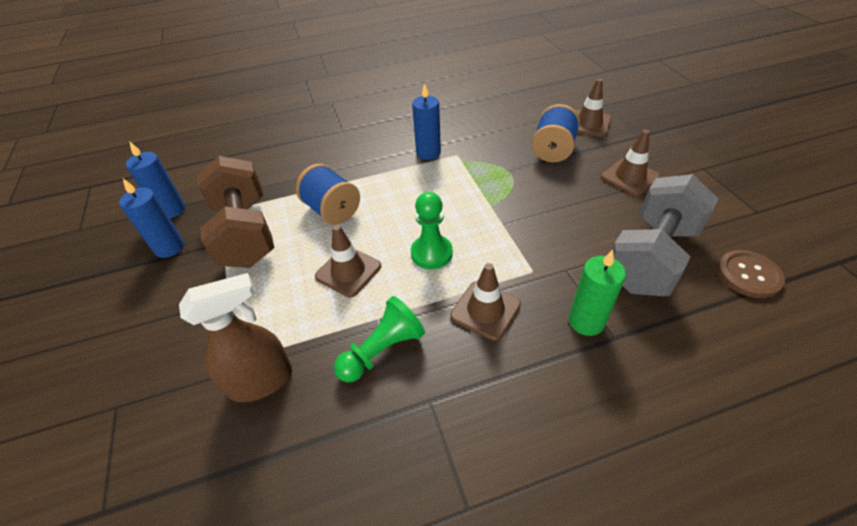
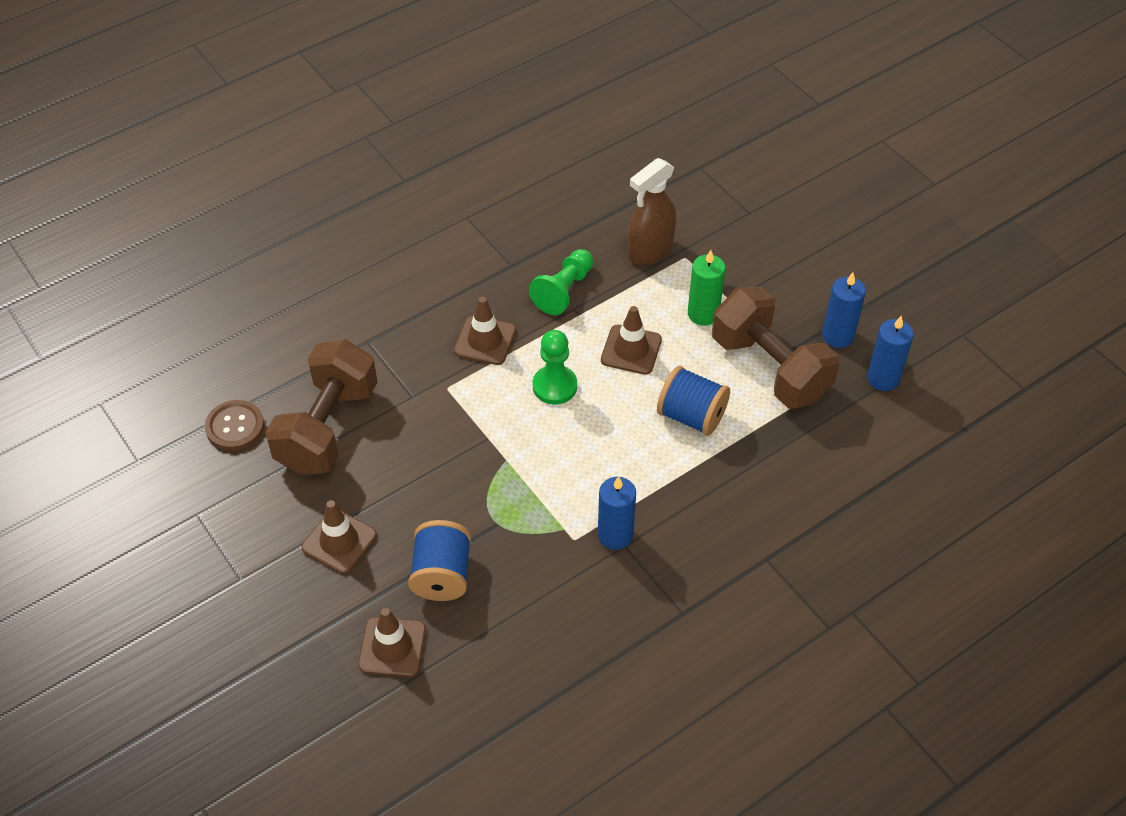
camera: 160 degrees right, 5 degrees up
green candle [569,249,626,336] -> green candle moved to [688,250,725,326]
grey dumbbell [613,174,718,296] -> brown dumbbell [265,339,377,475]

